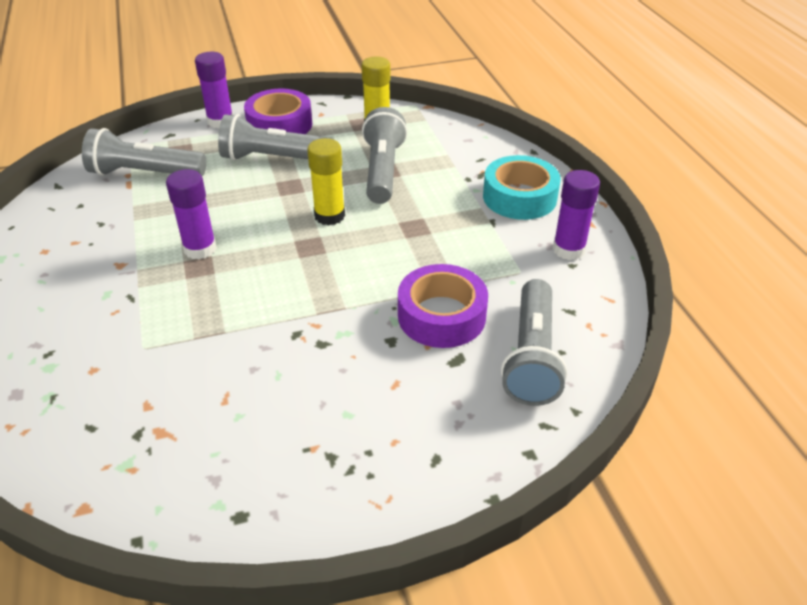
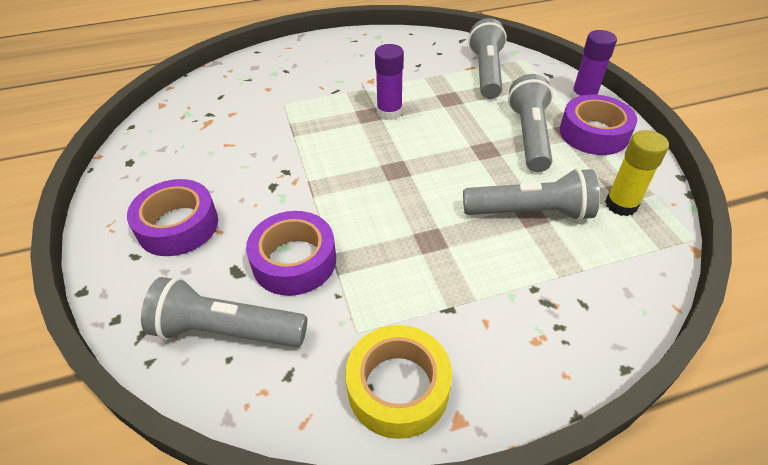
camera: 90 degrees right, 5 degrees up
yellow glue stick [307,138,345,225] -> none
turquoise tape [483,155,561,220] -> none
purple glue stick [553,170,600,260] -> yellow tape [345,325,452,439]
none -> purple tape [127,179,218,256]

